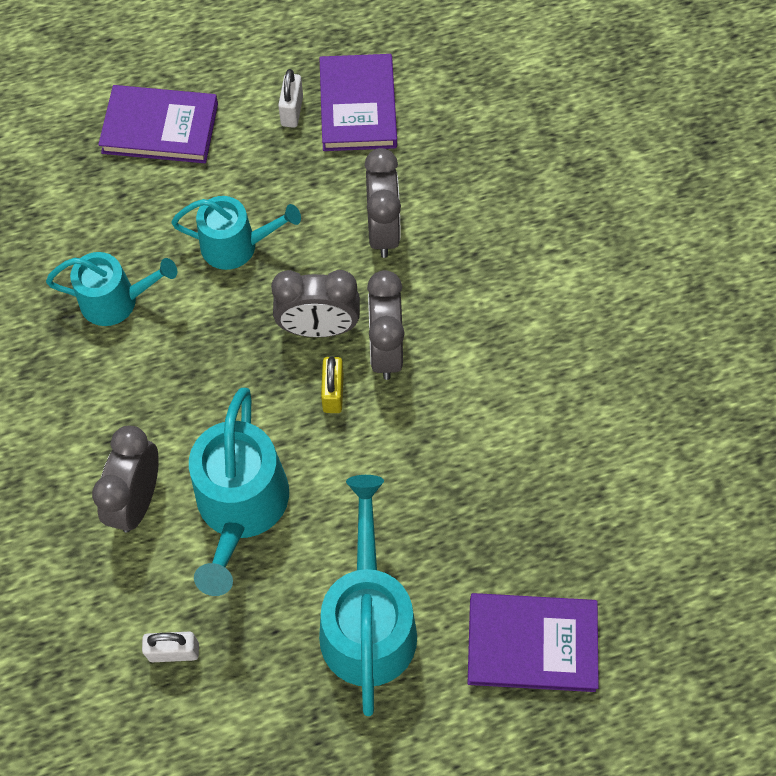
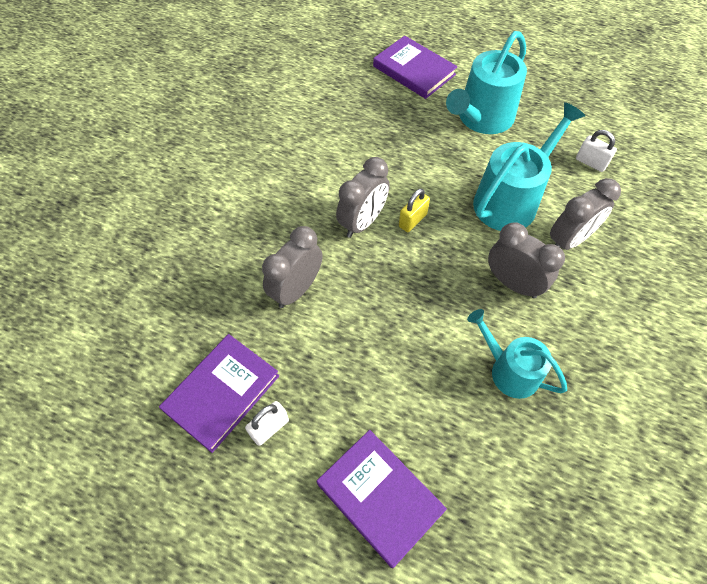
camera: 140 degrees left, 5 degrees down
turquoise watering can [171,196,301,270] -> none
grey clock [271,270,360,337] -> grey clock moved to [488,222,565,298]

